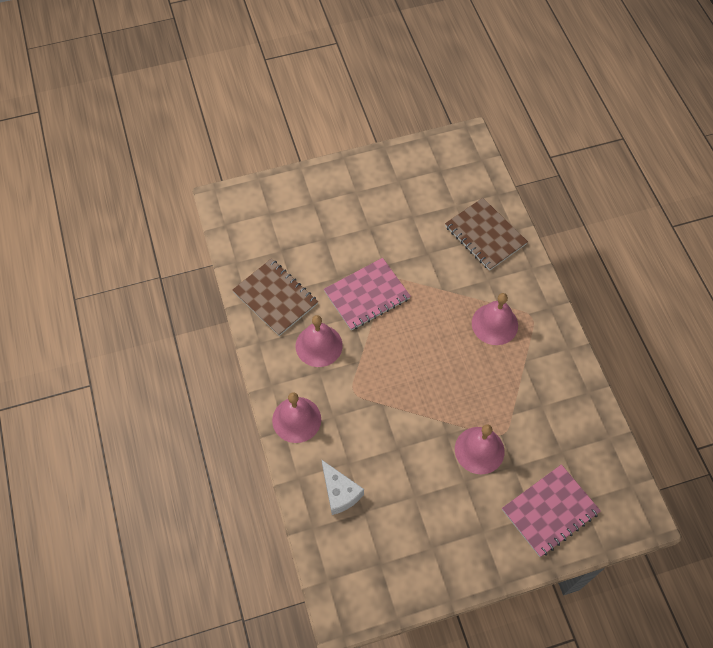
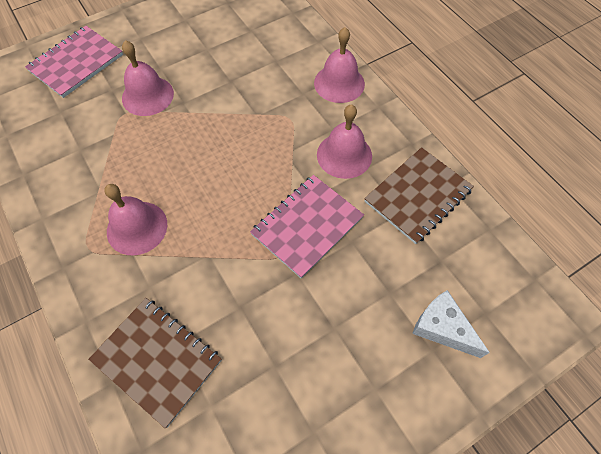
camera: 165 degrees right, 0 degrees up
brown notebook [232,258,318,336] -> brown notebook turned 75 degrees counterclockwise [364,147,474,244]
white cheese [322,460,364,515] -> white cheese moved to [412,290,490,358]

